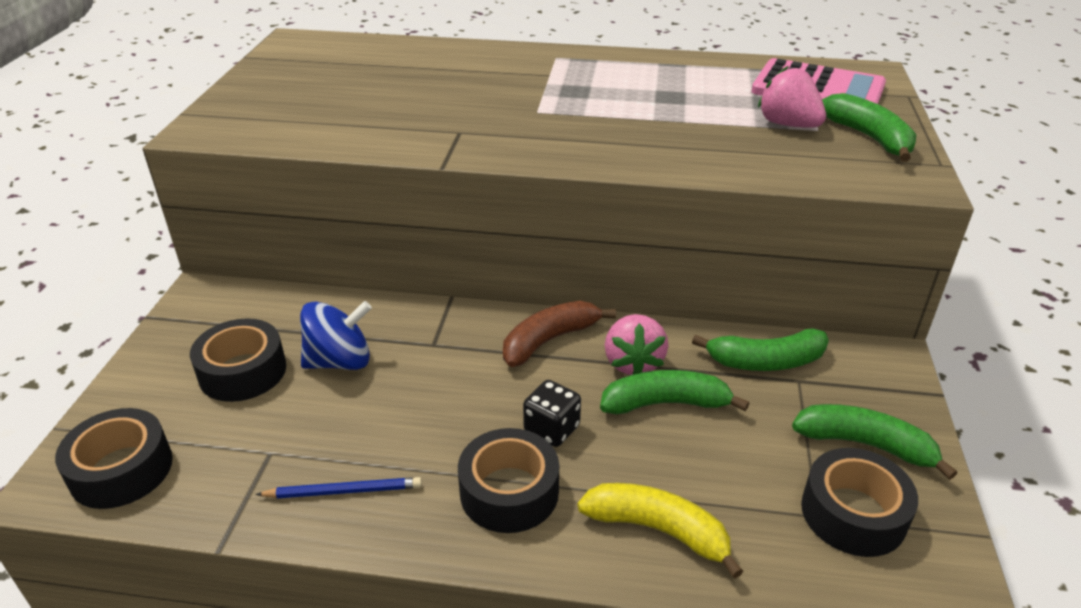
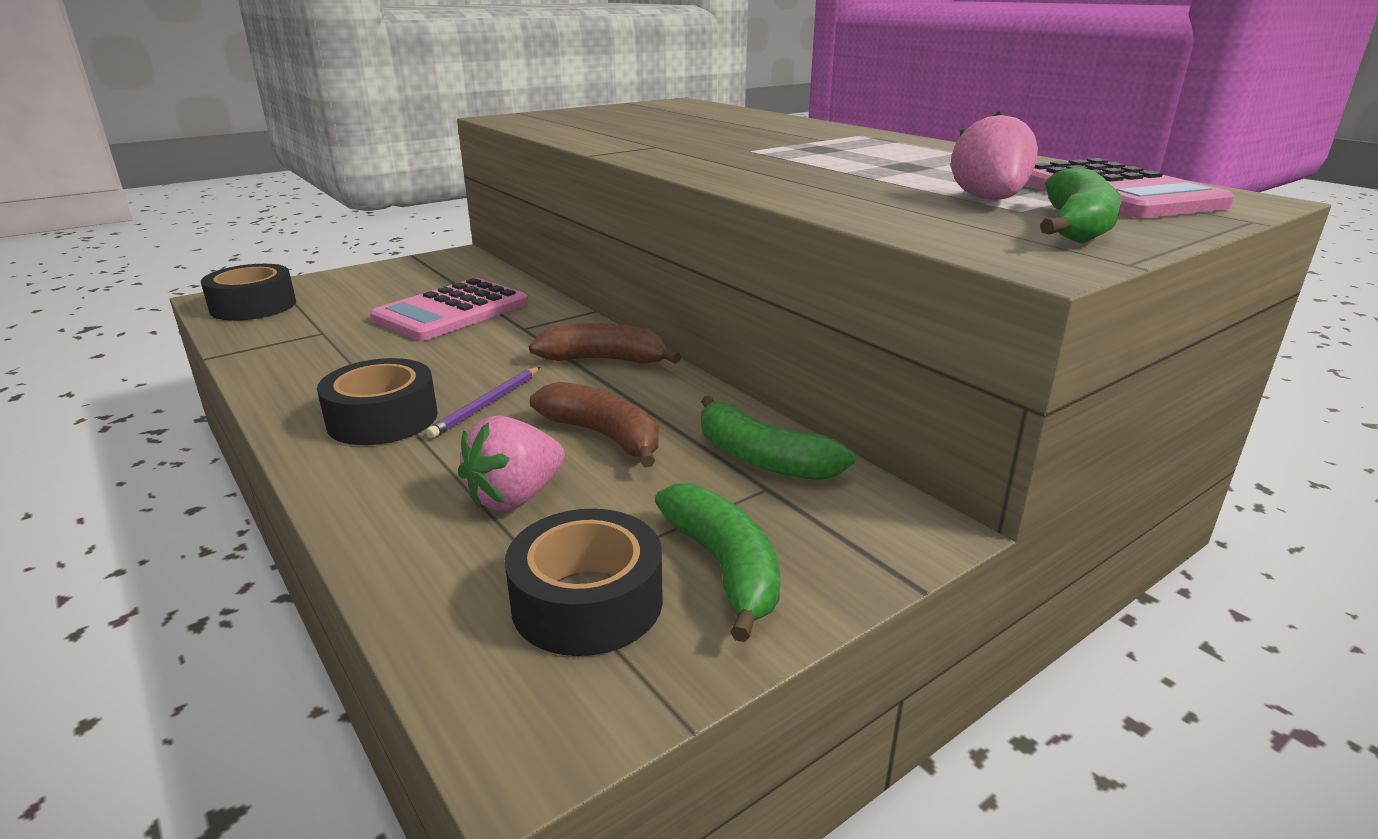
camera: 45 degrees right, 10 degrees down
black tape [190,318,286,402] -> none
blue pencil [256,477,422,499] -> none
blue spinning top [300,301,372,370] -> pink calculator [370,278,528,341]
black dice [523,380,581,447] -> purple pencil [426,367,540,438]
yellow banana [578,483,743,579] -> none
green banana [600,370,749,414] -> brown banana [530,382,659,467]
pink strawberry [605,314,668,375] -> pink strawberry moved to [458,416,565,511]

